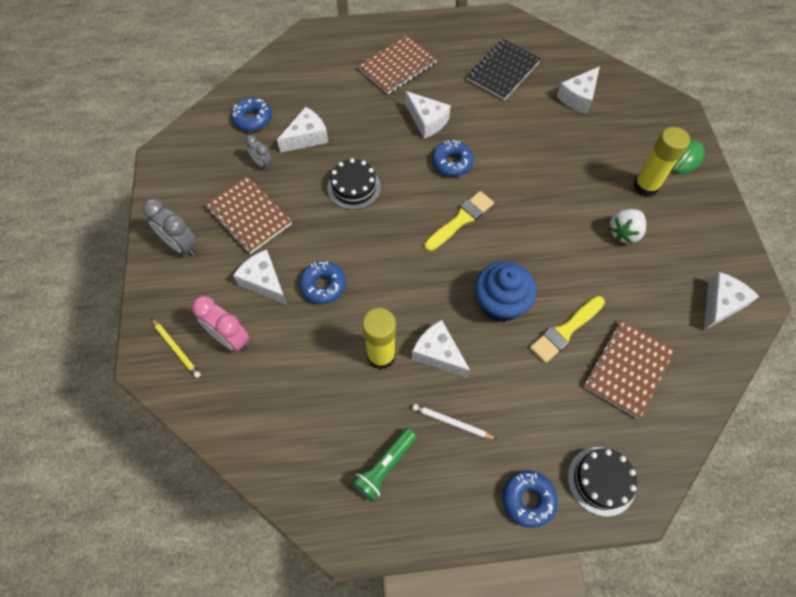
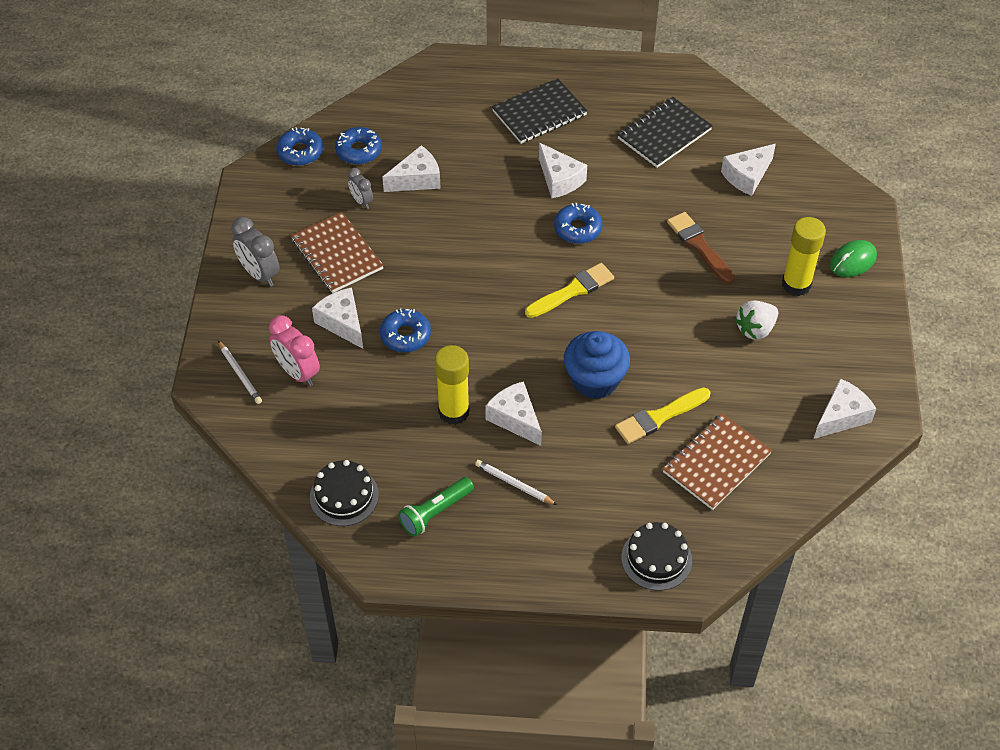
camera: 10 degrees right, 10 degrees down
yellow pencil [151,318,201,378] -> white pencil [218,341,262,404]
black cake [327,158,381,210] -> black cake moved to [310,460,379,526]
brown notebook [358,35,437,94] -> black notebook [492,78,587,144]
blue donut [502,470,558,528] -> blue donut moved to [276,127,323,166]
none -> brown brush [667,212,735,284]

